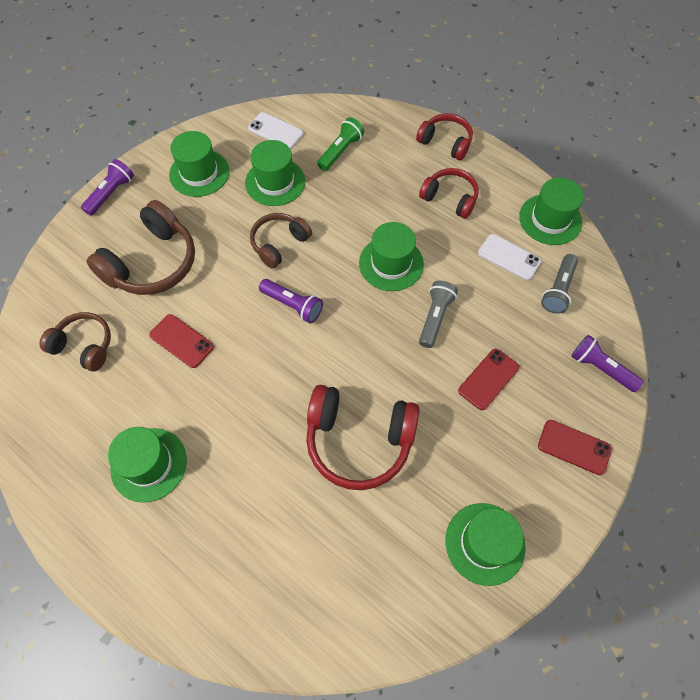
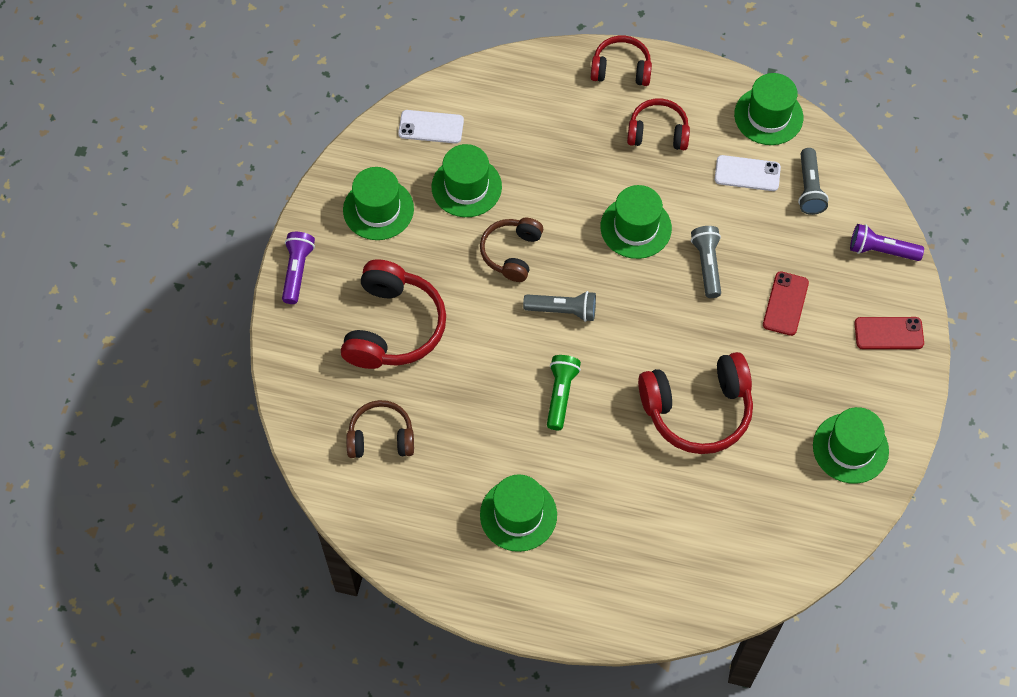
camera: 25 degrees left, 0 degrees up
brown headphones [86,200,195,295] -> red headphones [341,259,446,369]
red phone [149,314,214,368] -> none
purple flashlight [259,279,323,323] -> grey flashlight [523,291,596,322]
green flashlight [317,117,364,171] -> green flashlight moved to [547,355,581,430]

